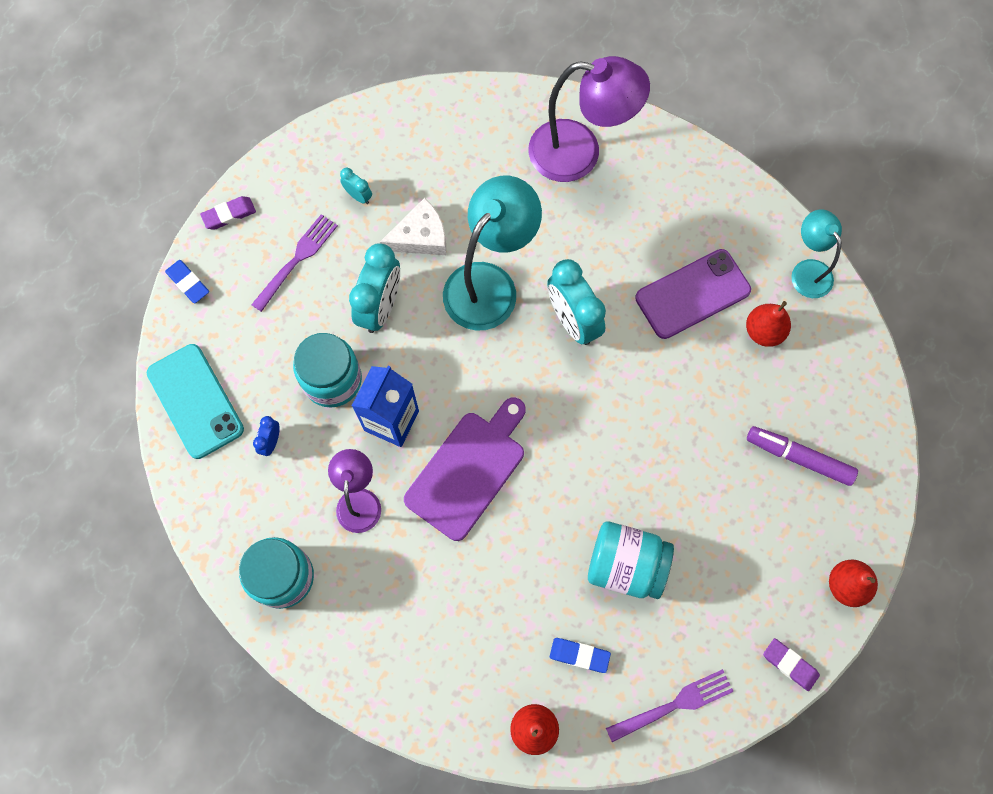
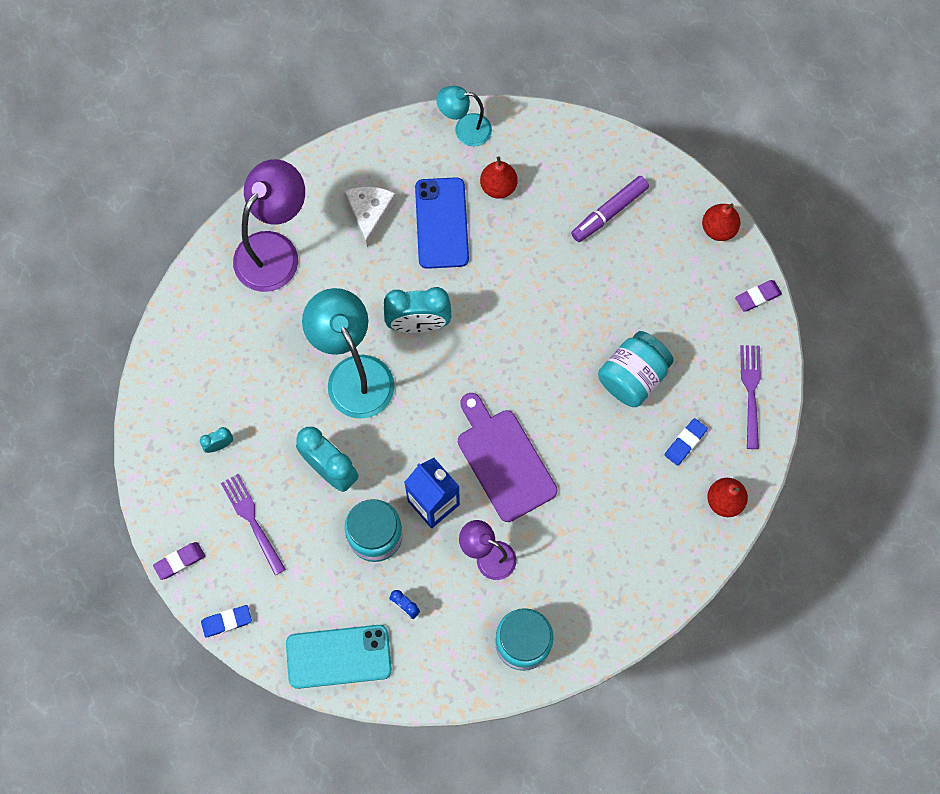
camera: 65 degrees left, 0 degrees up
purple eraser [200,196,256,230] -> purple eraser turned 60 degrees clockwise [153,542,205,580]
white cheese [380,198,446,255] -> white cheese moved to [345,186,396,247]
purple phone [635,249,751,339] -> blue phone [415,177,469,269]

